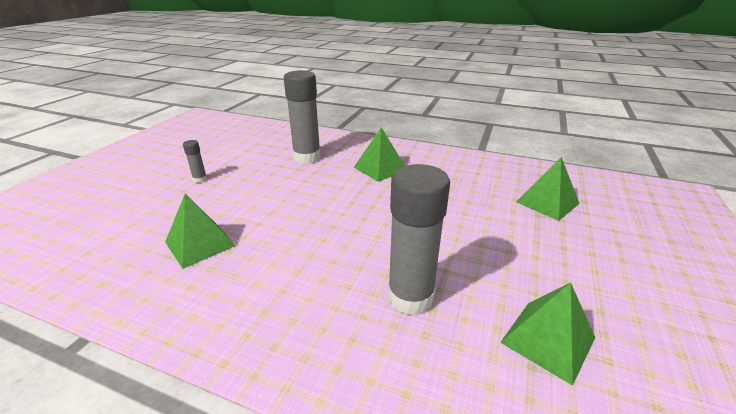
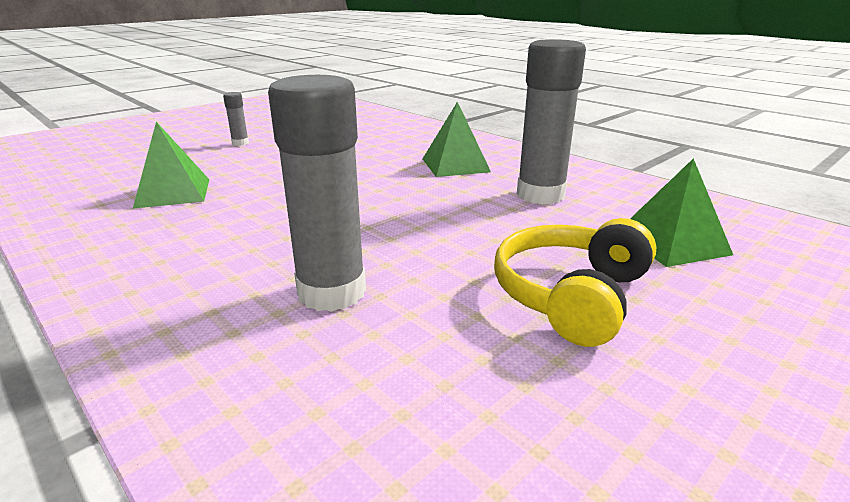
camera: 25 degrees right, 5 degrees down
grey glue stick [284,70,321,164] -> grey glue stick moved to [517,39,586,205]
green pyramid [500,283,595,386] -> none
none -> yellow headphones [494,218,656,347]

